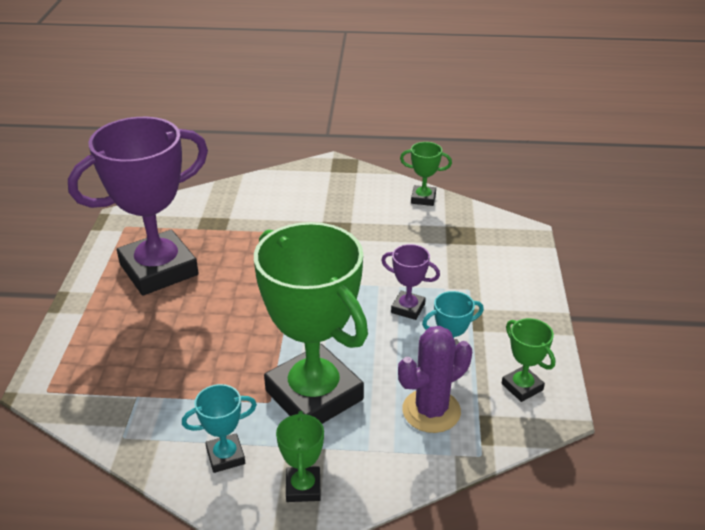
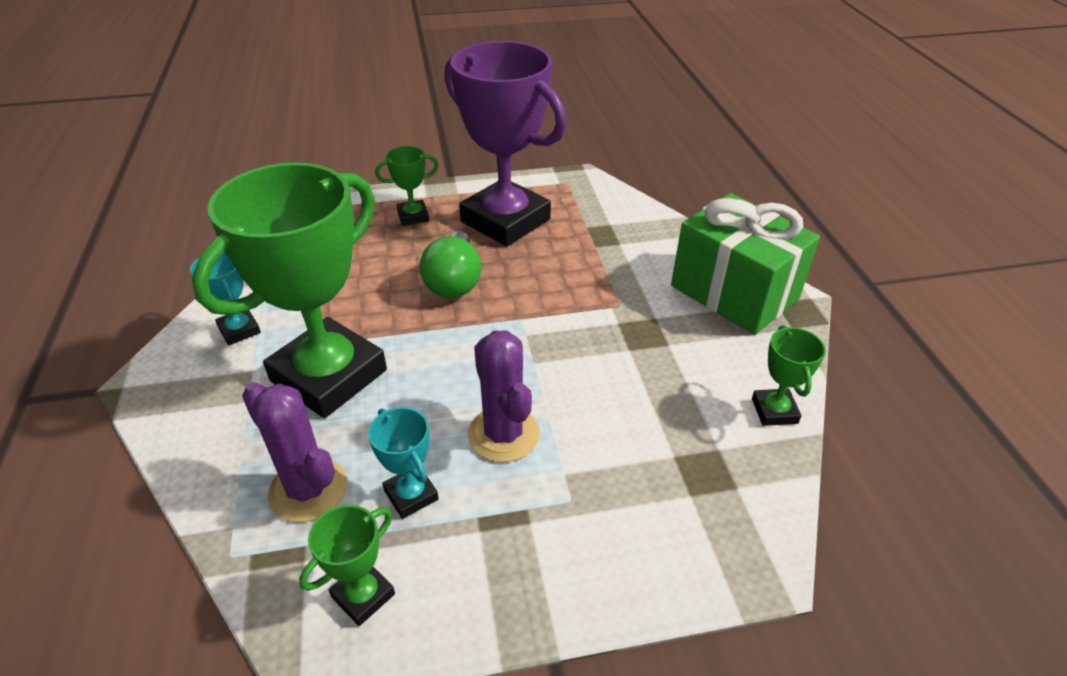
camera: 75 degrees right, 5 degrees up
green trophy [276,411,324,502] -> green trophy moved to [375,146,439,226]
purple trophy [381,244,440,320] -> purple cactus [468,330,540,462]
none -> green light bulb [419,231,482,298]
none -> green gift [671,193,820,335]

